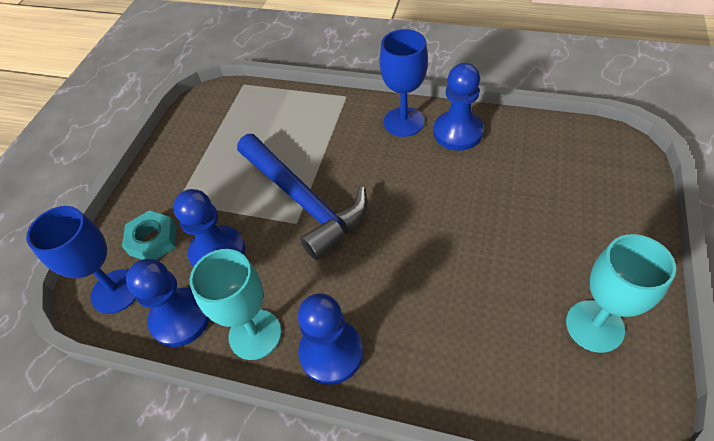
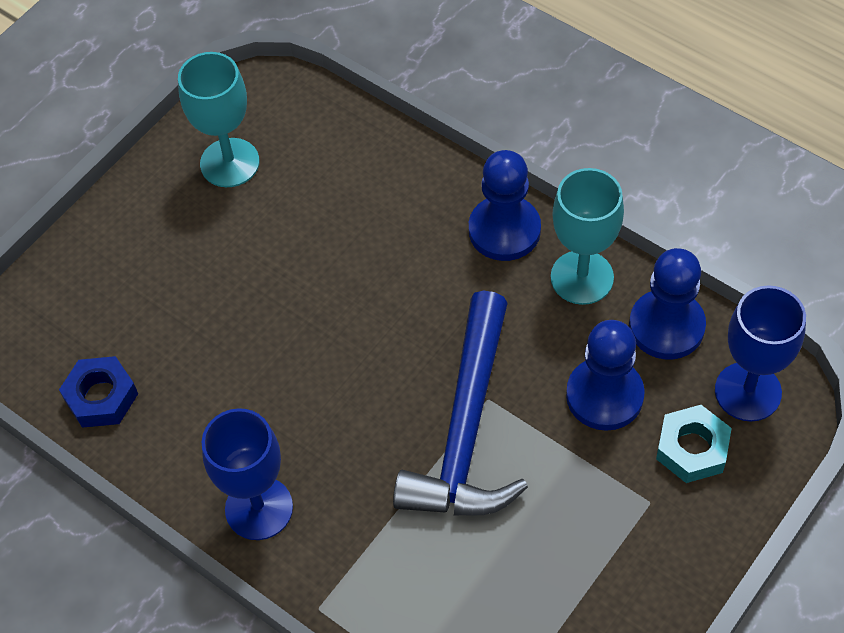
camera: 160 degrees left, 5 degrees up
blue hammer [237,134,368,260] -> blue hammer turned 150 degrees counterclockwise [393,291,528,516]
blue pawn [433,63,484,151] -> none
none -> blue nut [59,356,138,428]

